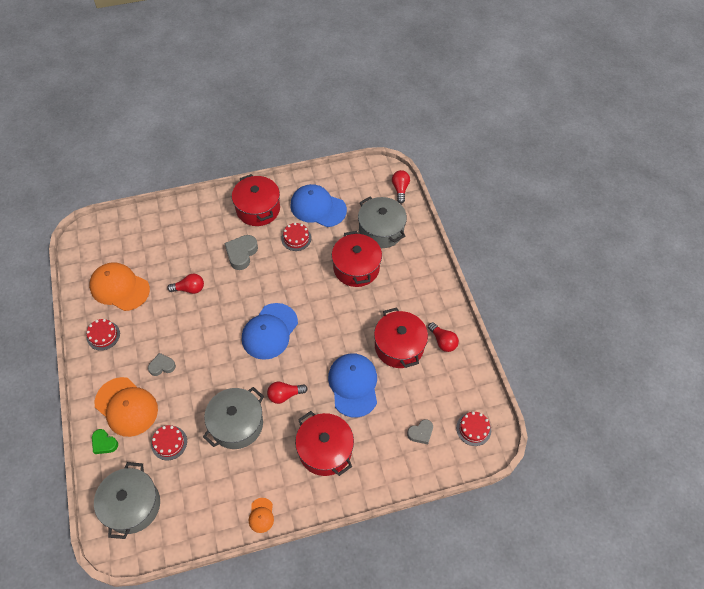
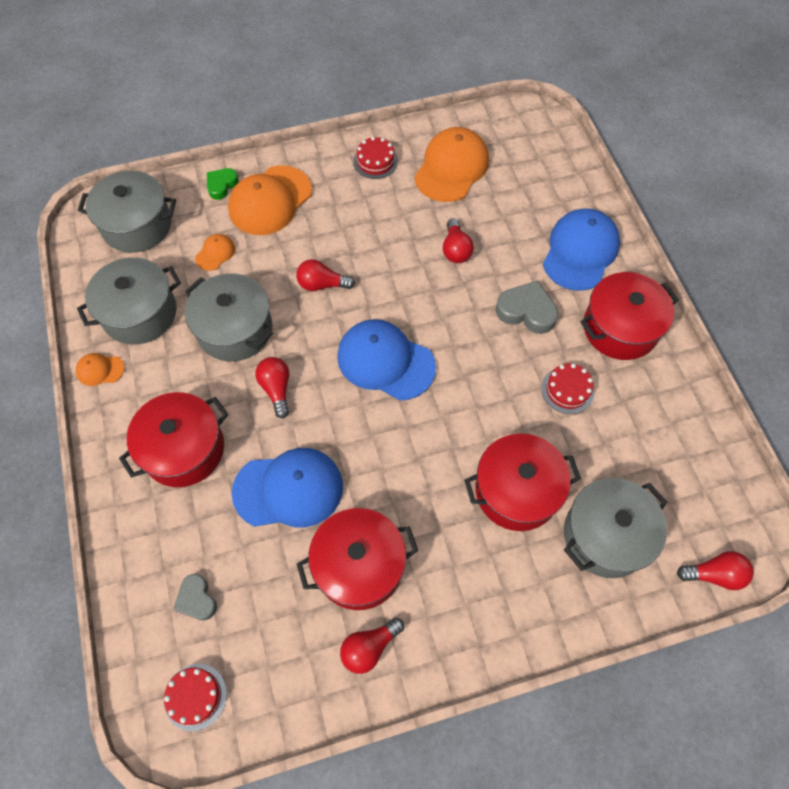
camera: 90 degrees right, 5 degrees up
grey heart [148,353,176,376] -> none
red cake [151,425,187,460] -> orange cap [195,234,235,271]
blue cap [290,184,347,227] -> blue cap moved to [543,209,620,291]
none -> grey pot [77,257,181,345]
none -> red light bulb [296,259,355,291]

